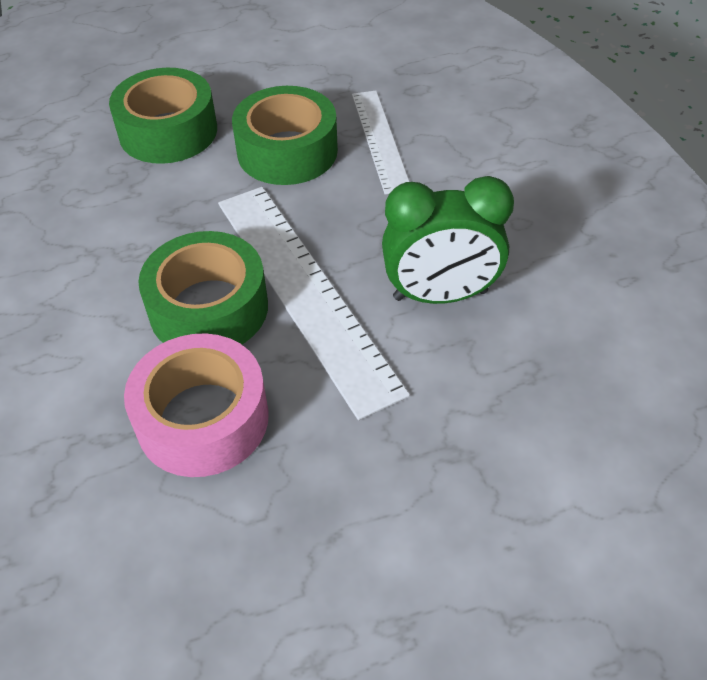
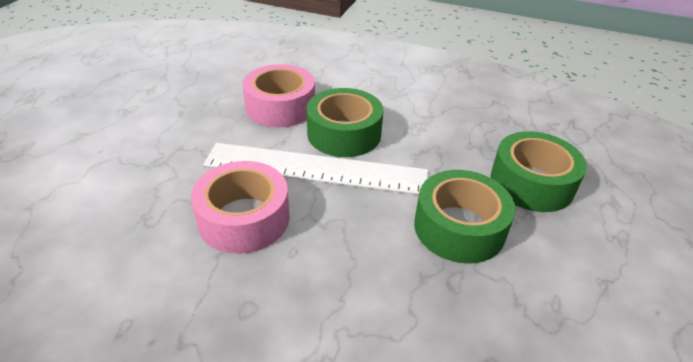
camera: 125 degrees right, 10 degrees down
white ruler [352,91,409,195] -> none
green clock [382,176,514,304] -> pink tape [191,161,290,254]

